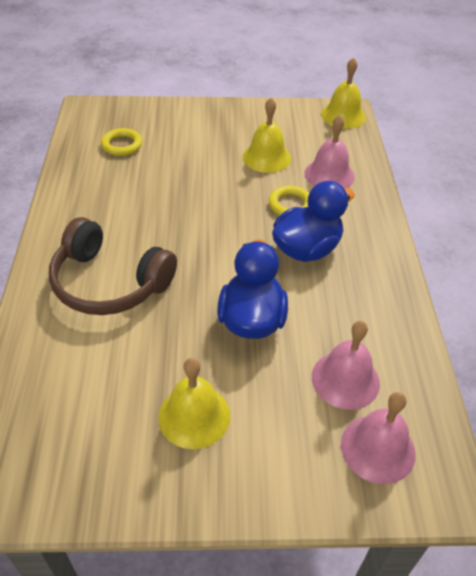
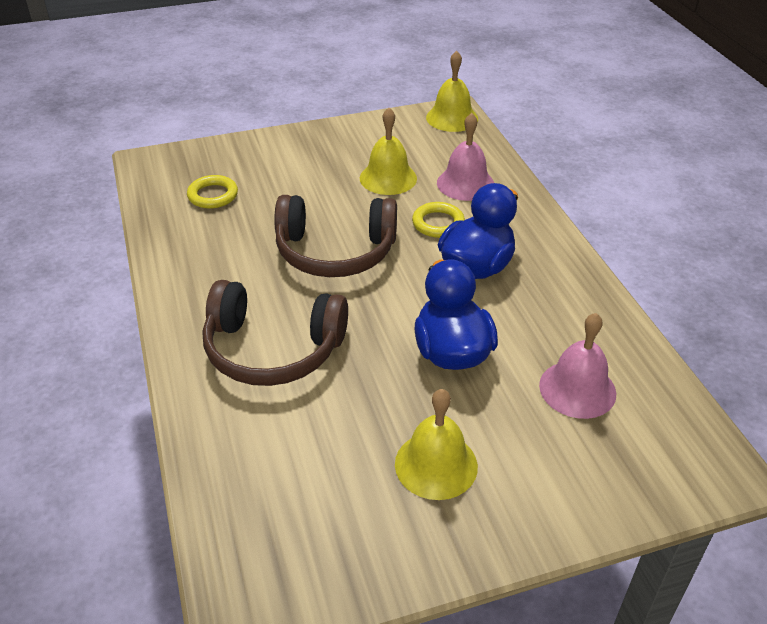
camera: 15 degrees left, 5 degrees down
pink bell [341,392,415,484] -> none
none -> brown headphones [274,195,397,277]

